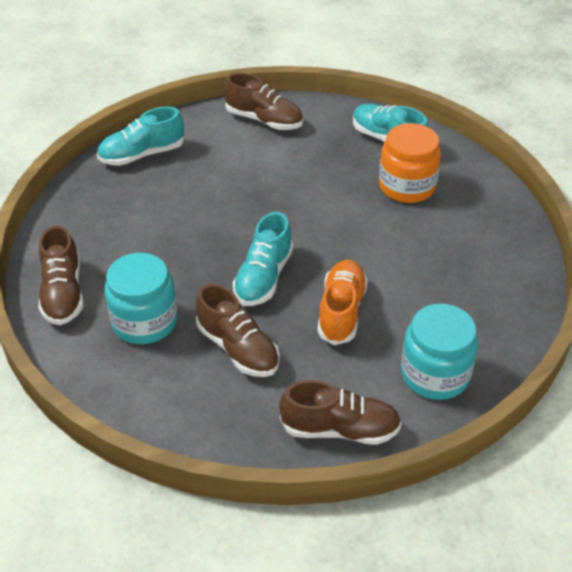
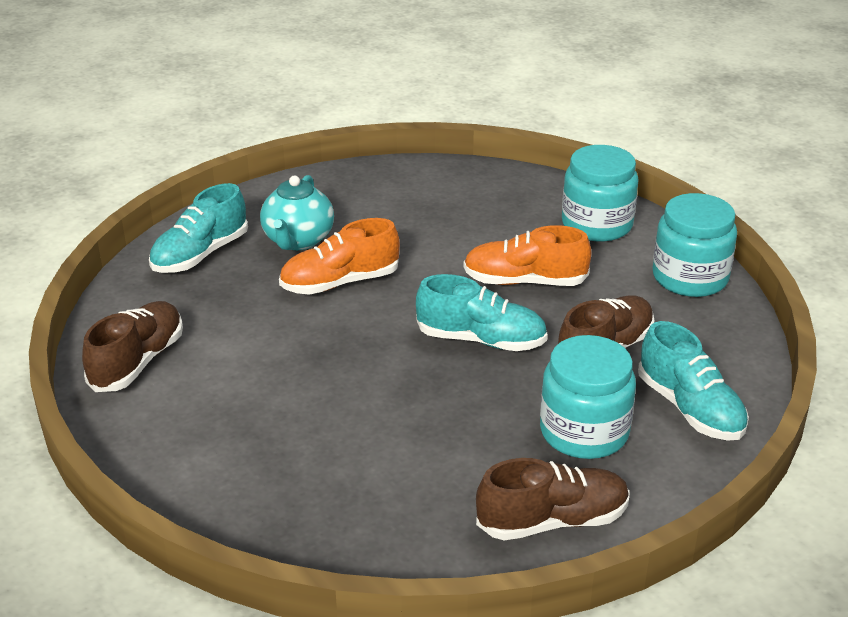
camera: 95 degrees left, 10 degrees down
turquoise shoe [97,107,184,166] -> turquoise shoe moved to [638,321,749,441]
brown shoe [279,380,402,445] -> turquoise jar [653,193,737,297]
orange jar [379,123,441,203] -> turquoise teapot [260,175,334,250]
none -> orange shoe [279,218,400,295]

